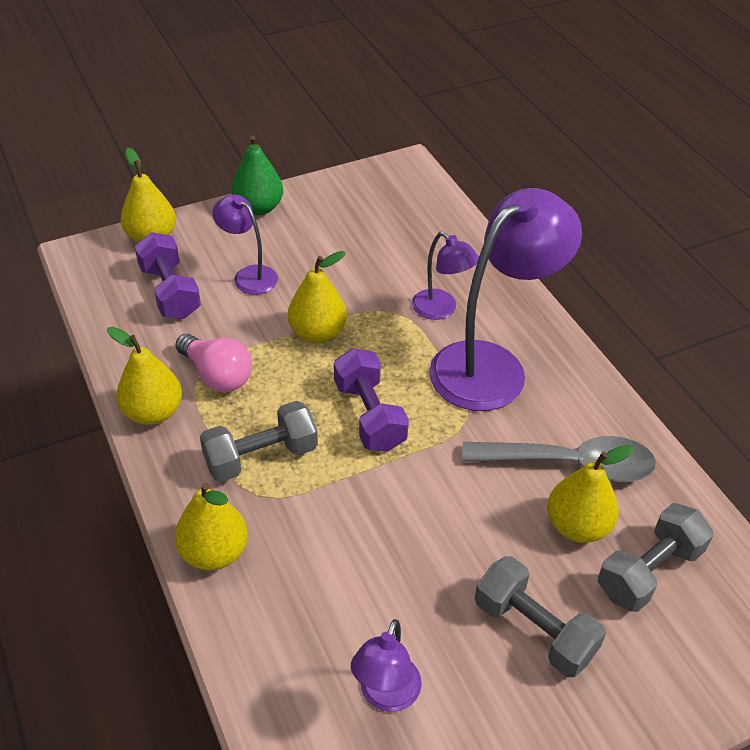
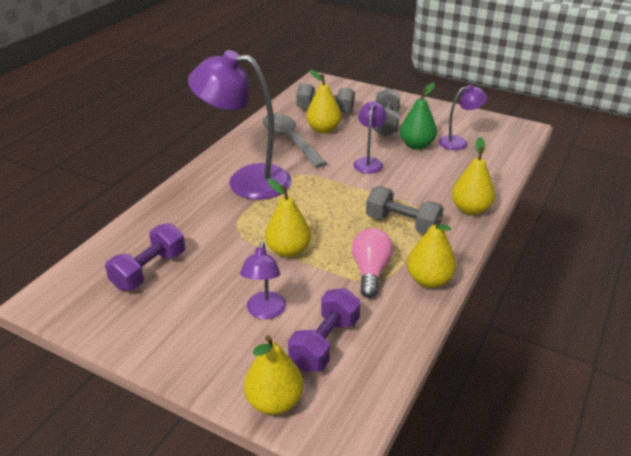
camera: 125 degrees left, 10 degrees down
green pear [231,135,283,215] -> green pear moved to [400,83,437,150]
purple dumbbell [334,348,409,452] -> purple dumbbell moved to [105,223,185,291]
purple lamp [412,232,479,320] -> purple lamp moved to [353,102,387,174]

